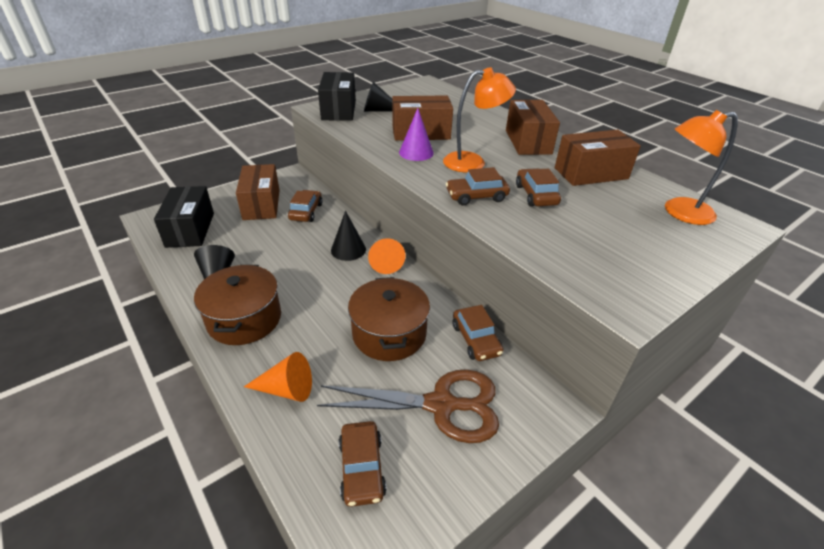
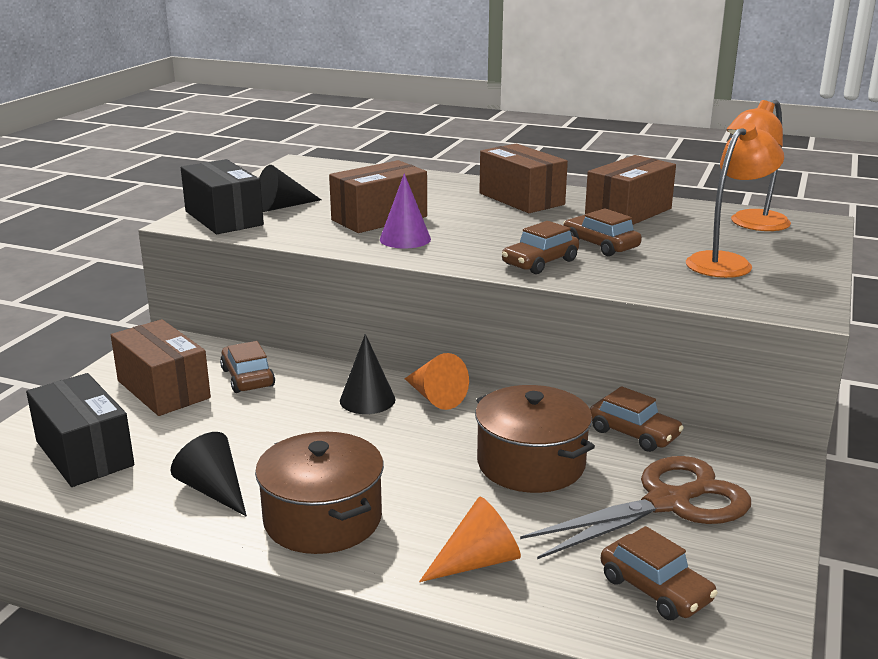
camera: 30 degrees left, 15 degrees down
orange lamp [443,67,516,172] -> orange lamp moved to [686,123,784,278]

